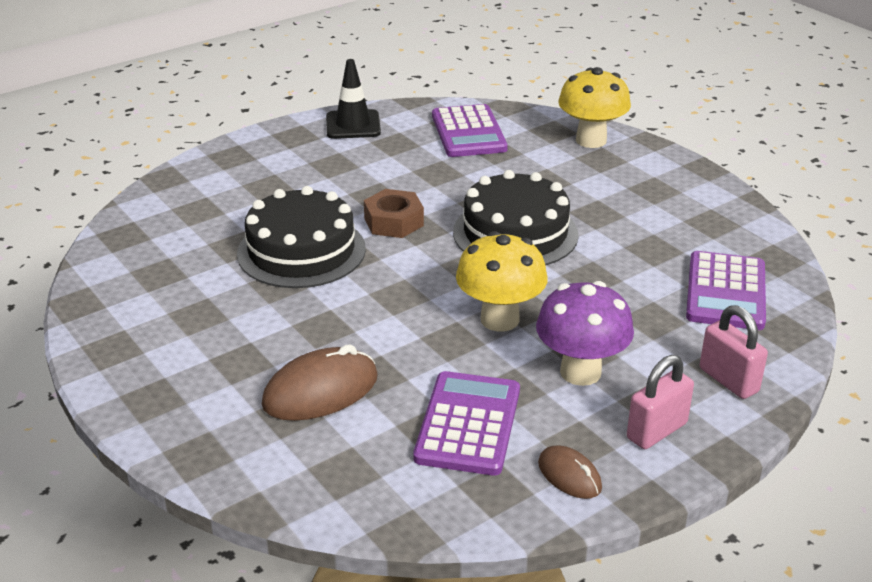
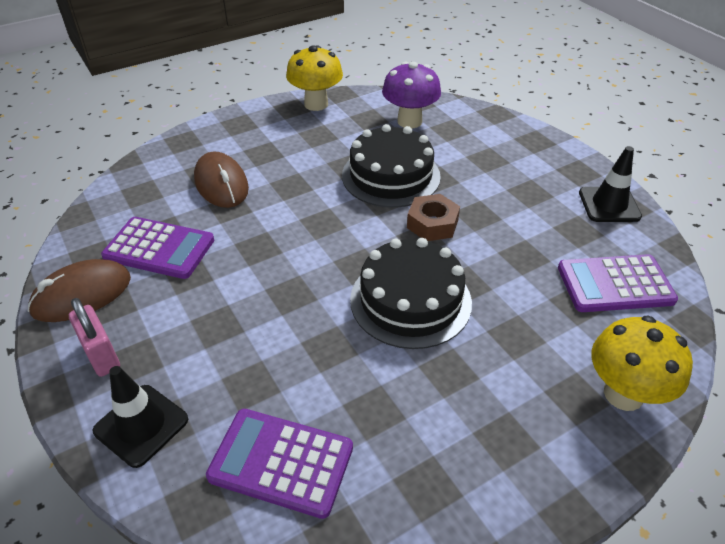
camera: 95 degrees right, 10 degrees up
yellow mushroom [456,231,547,332] -> yellow mushroom moved to [286,45,343,111]
purple mushroom [536,281,634,386] -> purple mushroom moved to [382,62,441,128]
brown mouse [538,446,602,499] -> brown mouse [28,259,131,322], size x1.76
pink padlock [700,305,768,399] -> black traffic cone [93,366,188,468]

